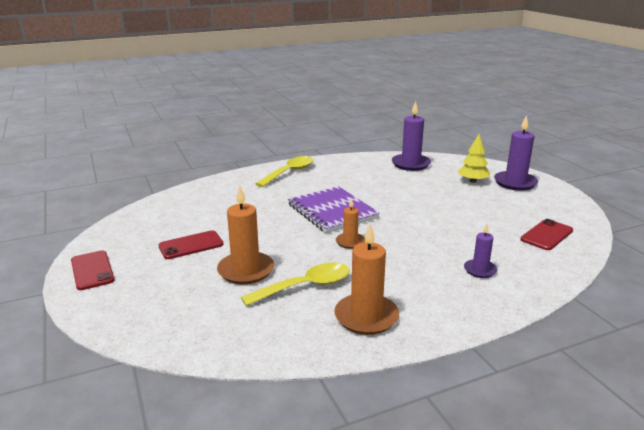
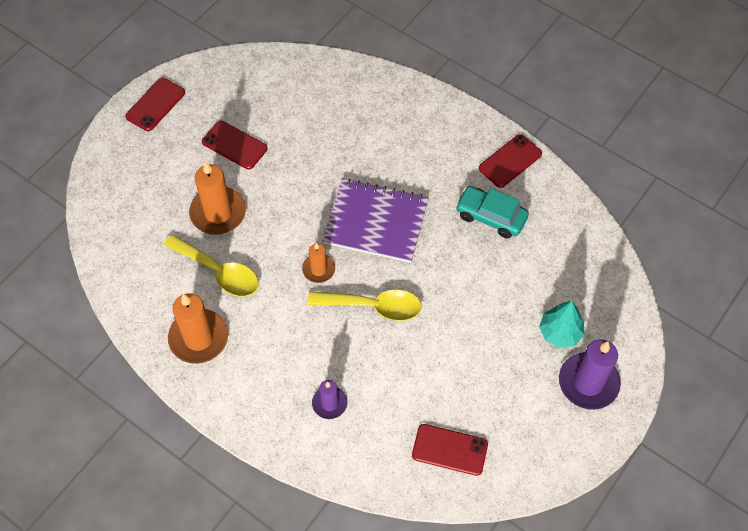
camera: 60 degrees right, 35 degrees up
yellow spoon [255,156,313,187] -> yellow spoon moved to [307,290,422,321]
purple notebook [288,186,380,233] -> purple notebook turned 75 degrees clockwise [322,179,429,263]
purple candle [392,101,431,171] -> none
yellow tree [458,134,490,183] -> turquoise tree [539,301,585,348]
none -> turquoise car [455,186,529,239]
none -> red phone [479,134,542,188]

